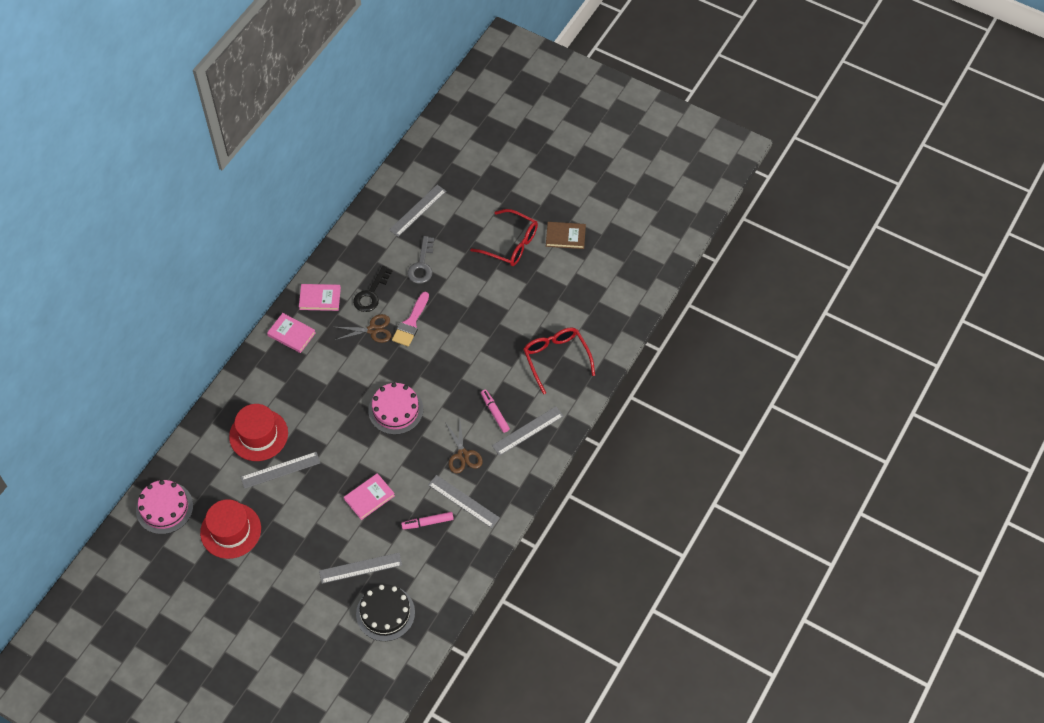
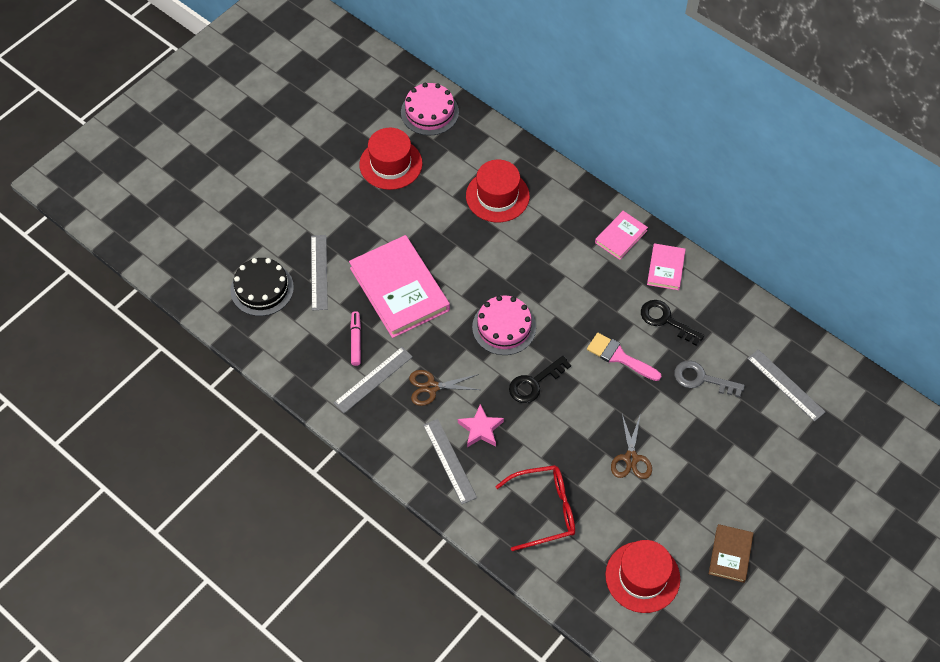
camera: 100 degrees right, 0 degrees up
grey ruler [241,452,320,489] -> none
brown scissors [335,314,391,343] -> brown scissors moved to [611,413,652,479]
pink book [344,473,395,520] -> pink book [349,235,450,338], size x2.00
red glasses [470,209,538,266] -> none
pink marker [481,389,510,433] -> pink star [458,404,504,447]
none -> black key [509,356,571,403]
none -> red hat [605,540,680,613]

